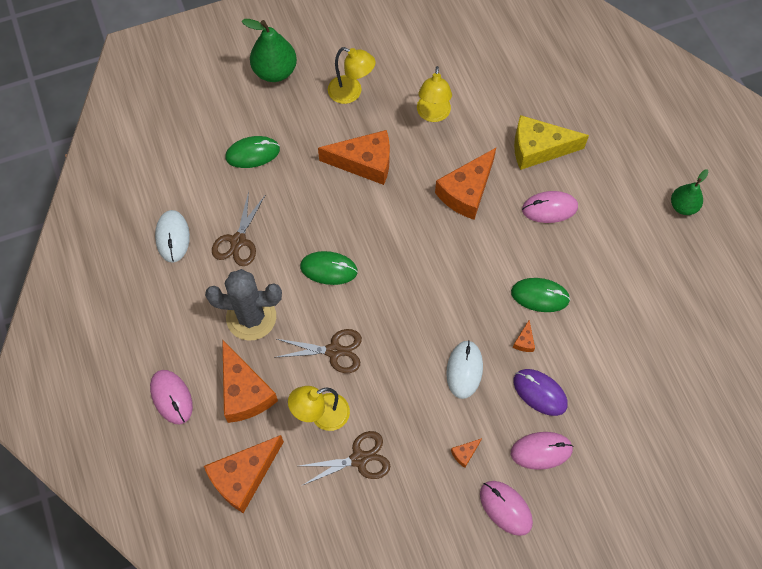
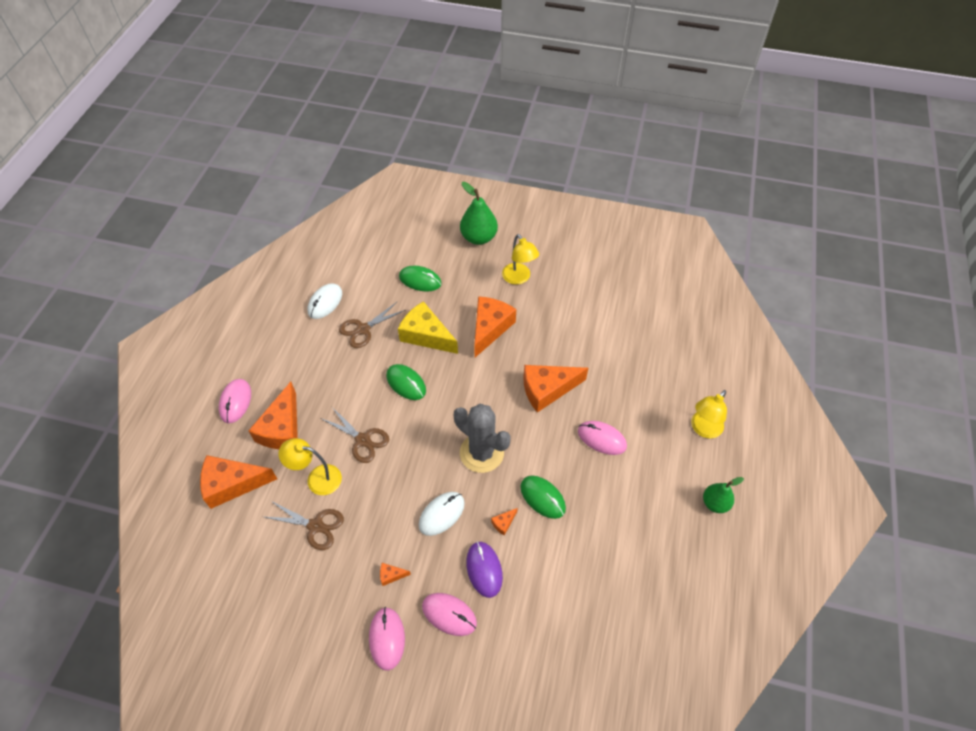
camera: 35 degrees right, 10 degrees down
grey cactus [205,269,282,341] -> grey cactus moved to [454,404,511,473]
orange cheese [318,130,390,185] -> orange cheese turned 105 degrees counterclockwise [474,296,516,357]
yellow lamp [417,66,452,122] -> yellow lamp moved to [691,390,727,438]
yellow cheese [514,115,589,170] -> yellow cheese moved to [398,301,458,354]

